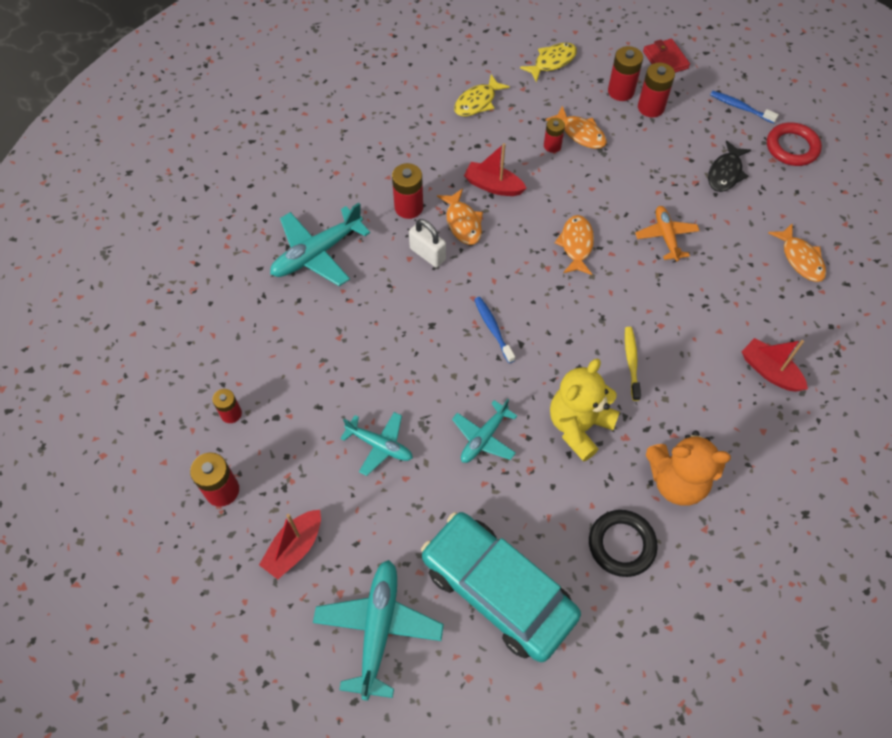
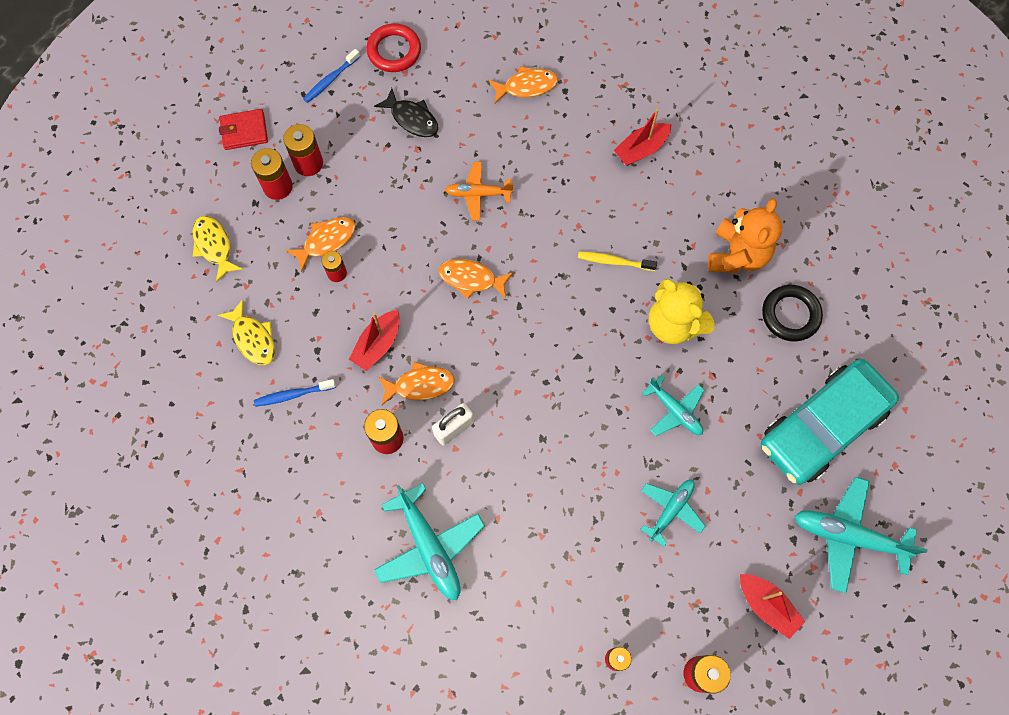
camera: 80 degrees left, 10 degrees up
blue toothbrush [474,297,515,363] -> blue toothbrush moved to [254,379,336,407]

